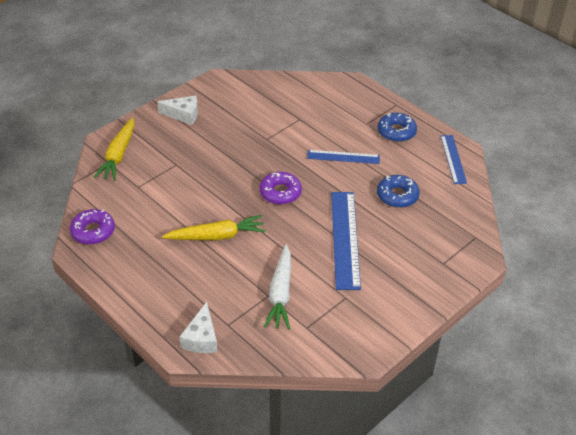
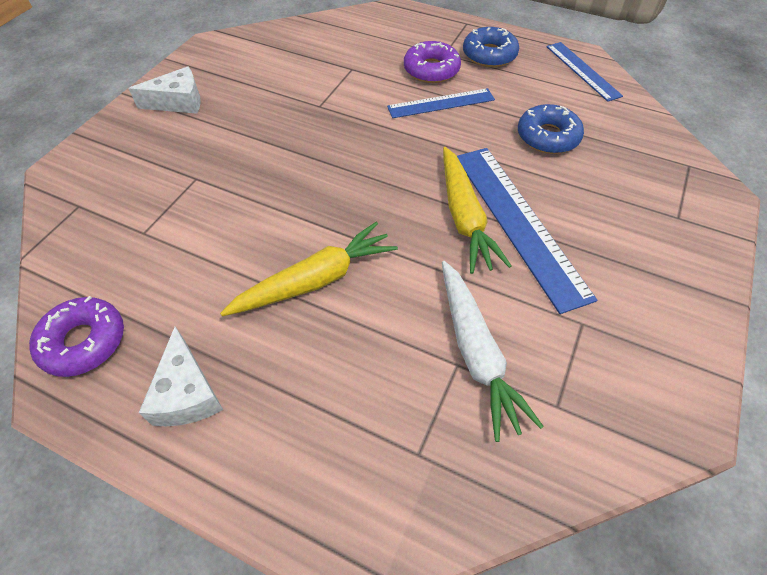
camera: 20 degrees left, 10 degrees up
yellow carrot [94,118,134,181] -> yellow carrot moved to [443,147,511,274]
white cheese [180,302,217,353] -> white cheese moved to [139,327,223,426]
purple donut [260,172,302,205] -> purple donut moved to [404,41,461,83]

